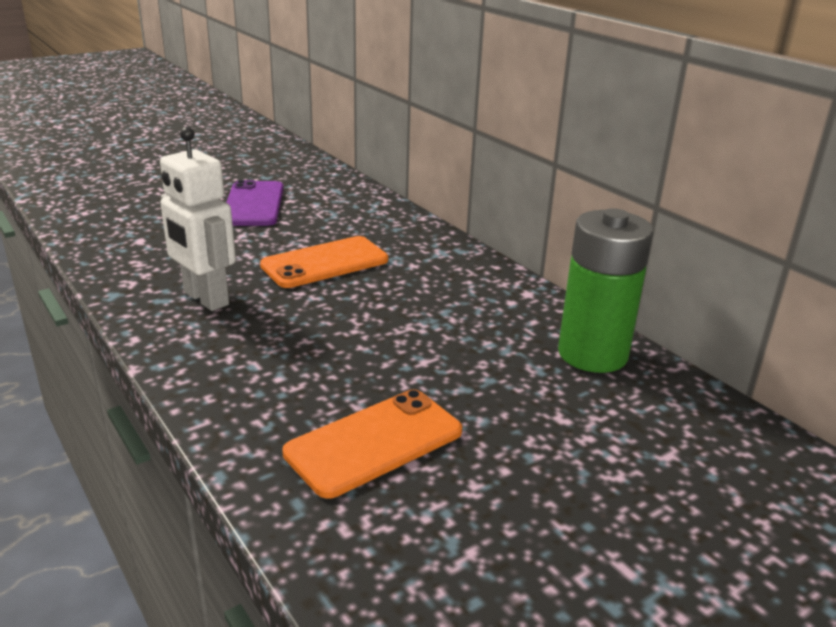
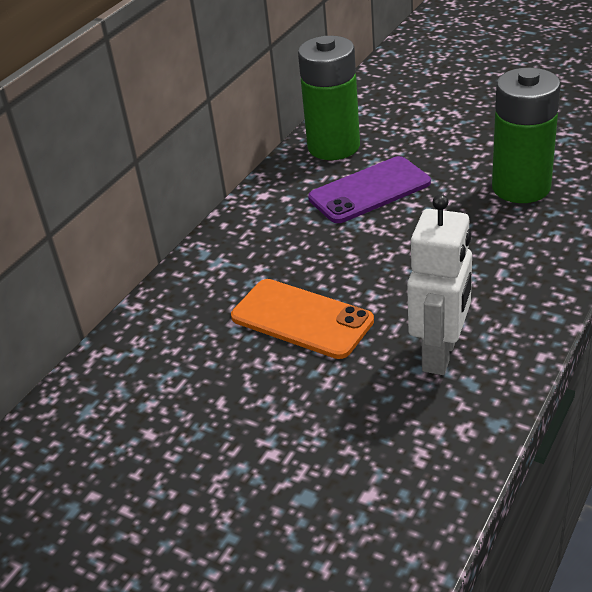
camera: 110 degrees left, 10 degrees up
purple phone [226,180,284,226] -> purple phone moved to [308,156,431,223]
orange phone [282,389,462,499] -> green battery [492,68,561,203]

